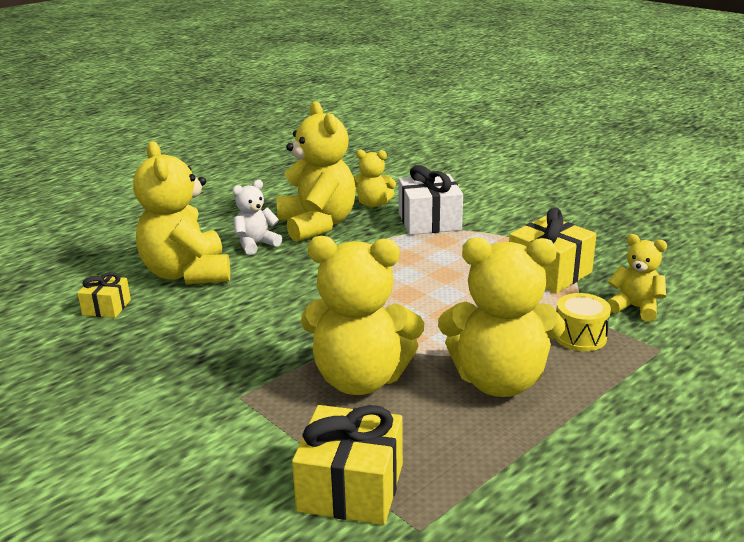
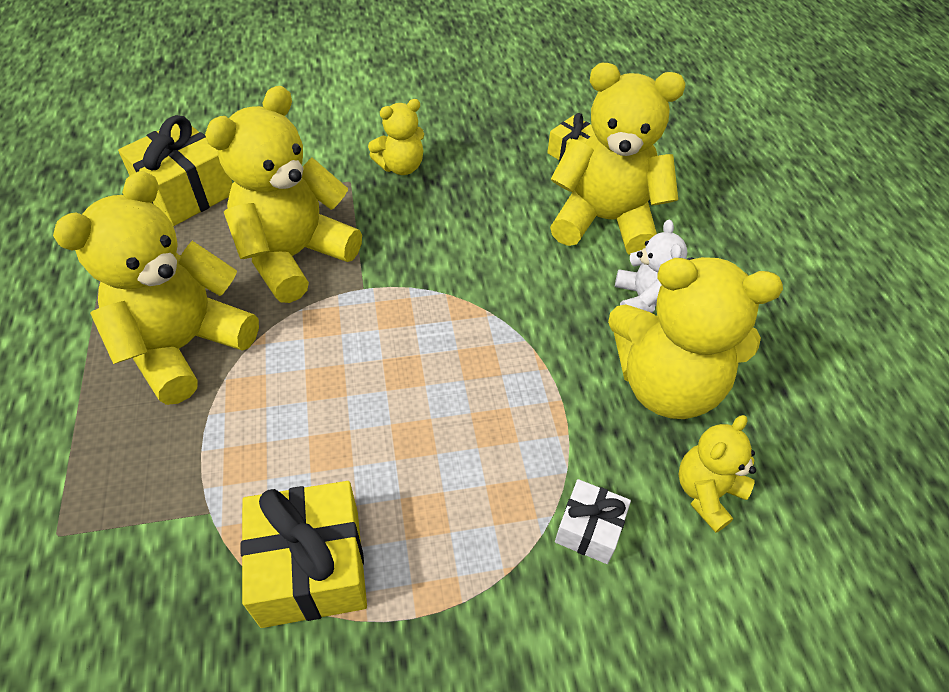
camera: 120 degrees right, 25 degrees up
white gift [398,165,463,235] -> white gift [555,479,631,564], size x0.56
yellow drum [555,293,611,351] -> none
yellow teddy bear [607,234,667,322] -> yellow teddy bear moved to [368,99,424,175]

